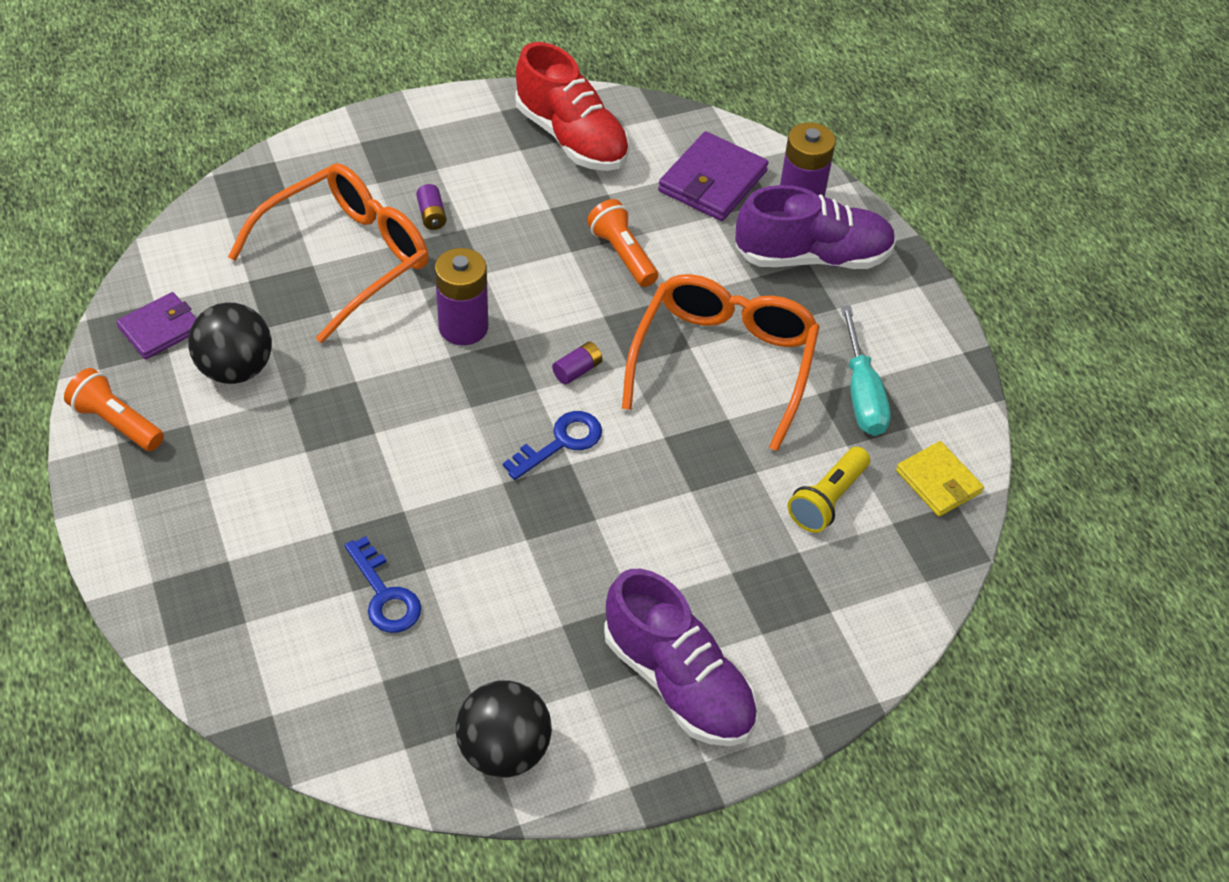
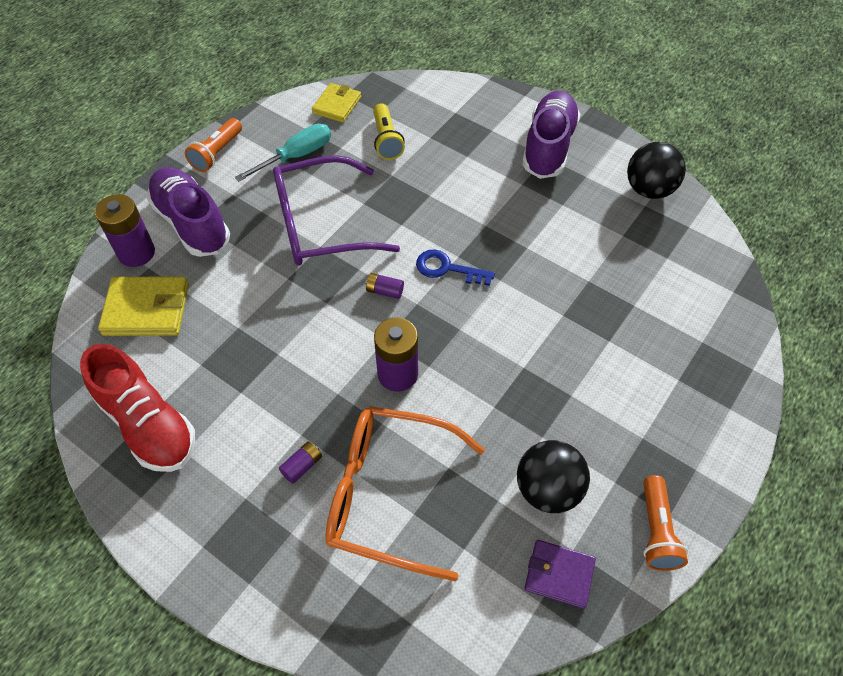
camera: 120 degrees left, 5 degrees up
blue key [345,536,421,633] -> none
red shoe [515,42,630,171] -> red shoe turned 120 degrees clockwise [80,344,195,472]
orange flashlight [587,199,658,287] -> orange flashlight moved to [185,118,242,172]
orange glasses [622,274,820,451] -> purple glasses [273,155,400,266]
purple wallet [658,131,769,221] -> yellow wallet [98,277,189,336]
yellow flashlight [788,447,870,533] -> yellow flashlight turned 75 degrees clockwise [373,103,405,160]

